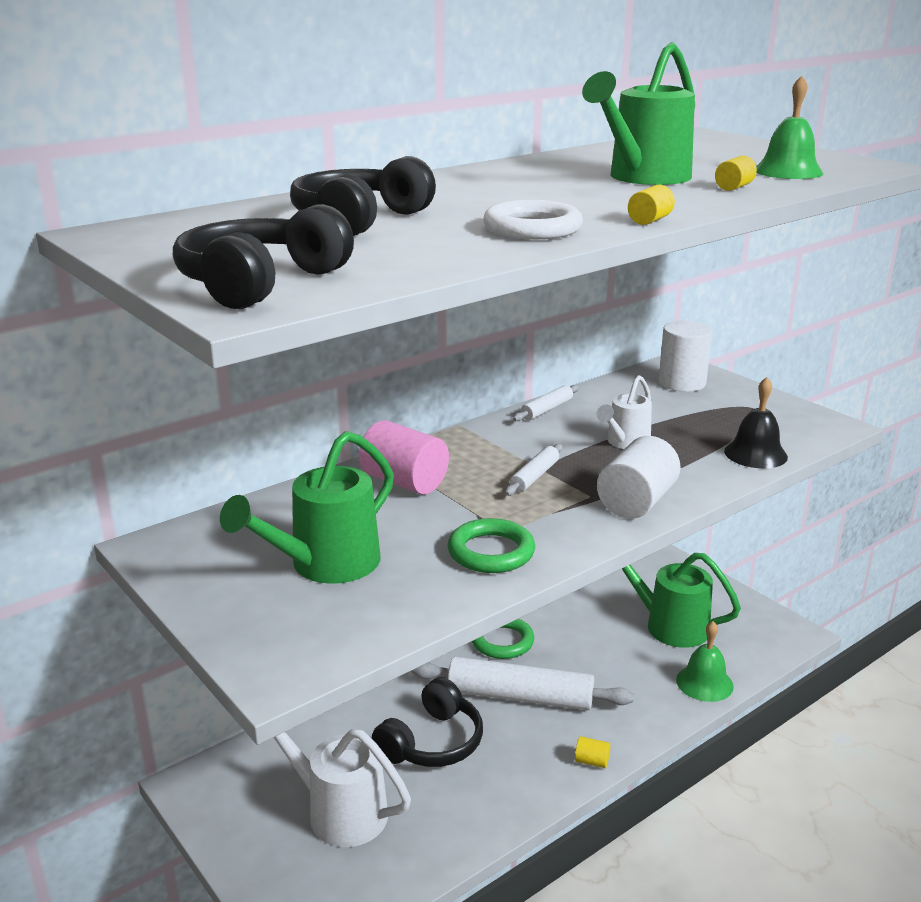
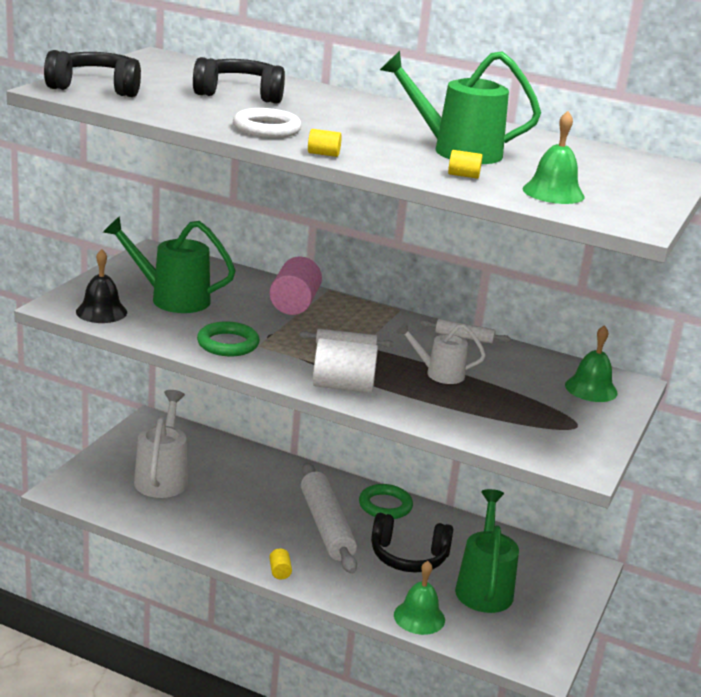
camera: 60 degrees right, 0 degrees up
black headphones [372,677,483,767] -> black headphones moved to [371,513,453,573]
white cylinder [659,321,712,392] -> green bell [565,325,618,402]
black bell [724,377,788,469] -> black bell moved to [76,249,127,323]

